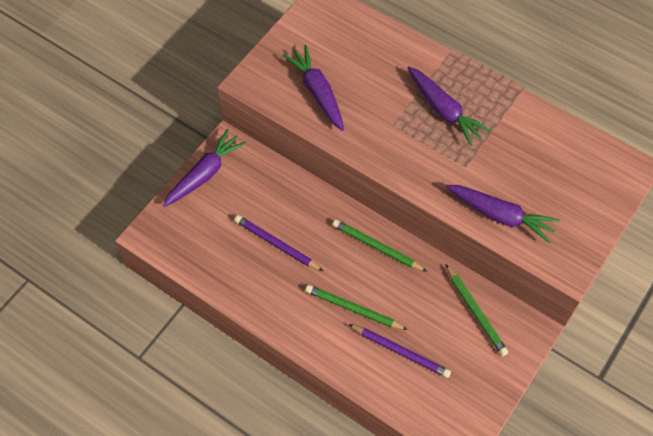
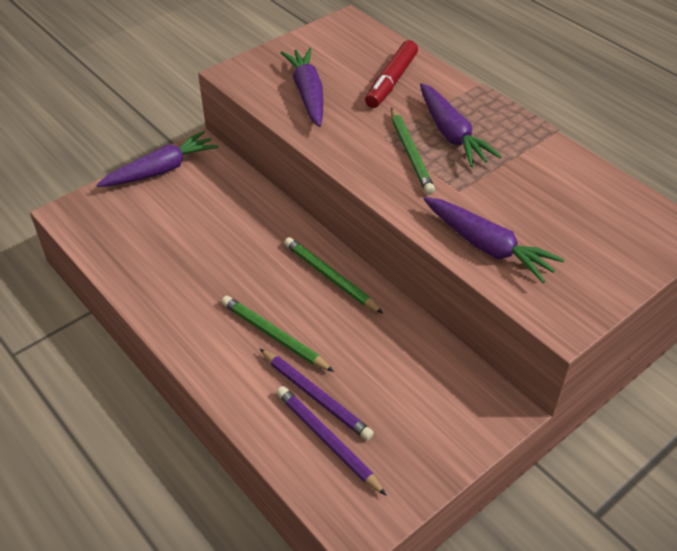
camera: 15 degrees right, 15 degrees down
purple pencil [234,215,323,271] -> purple pencil moved to [276,386,387,496]
green pencil [445,264,508,356] -> green pencil moved to [391,108,435,195]
none -> red marker [365,40,418,108]

